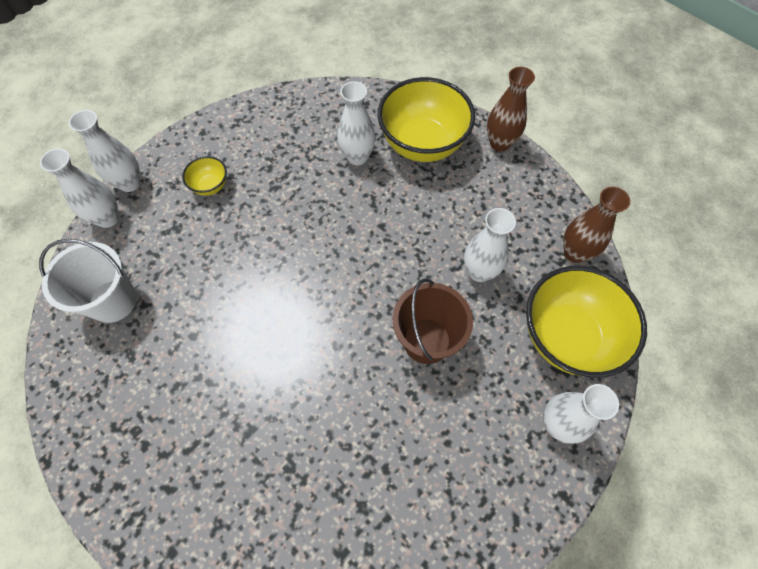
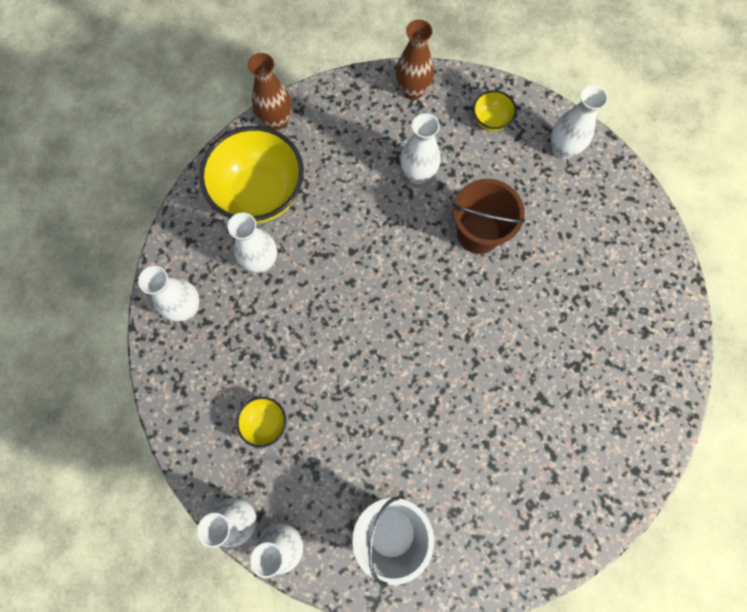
camera: 80 degrees left, 10 degrees up
yellow bowl [526,266,647,378] -> yellow bowl [473,90,517,131], size x0.45
none -> white vase [138,266,200,322]

